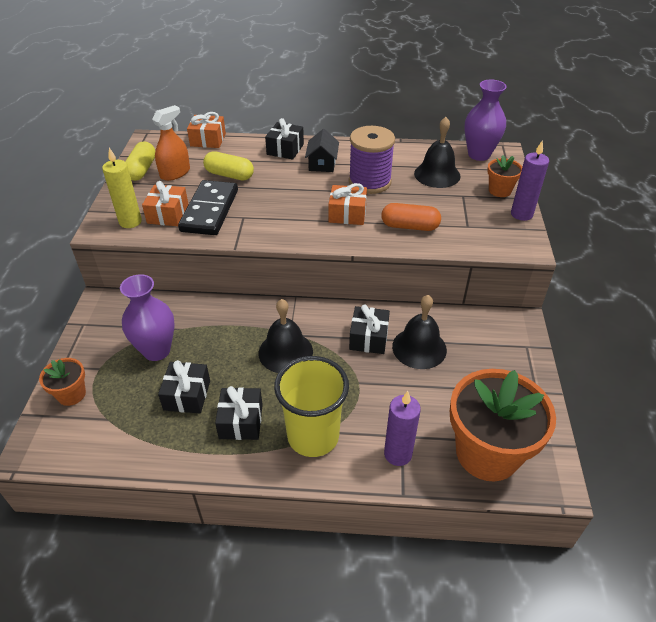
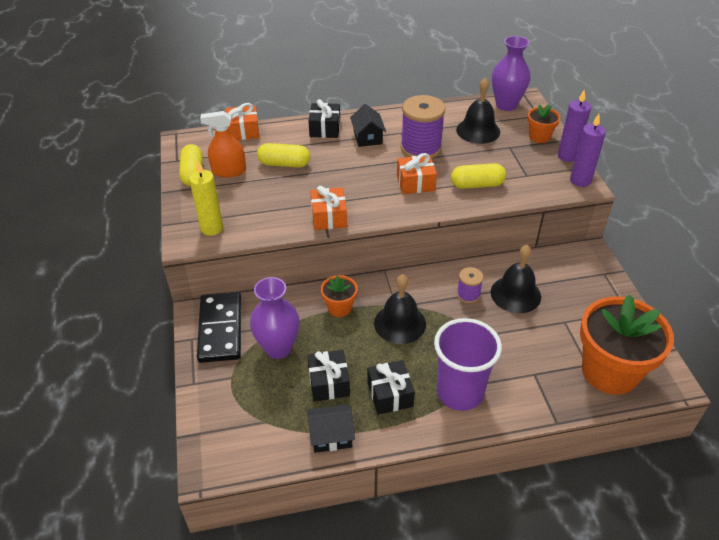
camera: 15 degrees left, 0 degrees up
orange flower pot [39,358,86,406] -> orange flower pot moved to [321,275,358,317]
orange gift [142,181,189,226] -> orange gift moved to [310,186,347,230]
orange spray bottle [152,105,190,181] -> orange spray bottle turned 120 degrees counterclockwise [200,111,246,177]
black domino [178,180,238,235] -> black domino moved to [197,292,241,363]
yellow cup [274,356,349,457] -> purple cup [434,318,502,411]
black gift [349,305,390,354] -> purple spool [457,267,484,303]
orange capsule [381,203,441,231] -> yellow capsule [451,163,506,189]
purple candle [384,391,421,466] -> purple candle moved to [570,114,606,187]
none -> black house [307,404,355,453]

